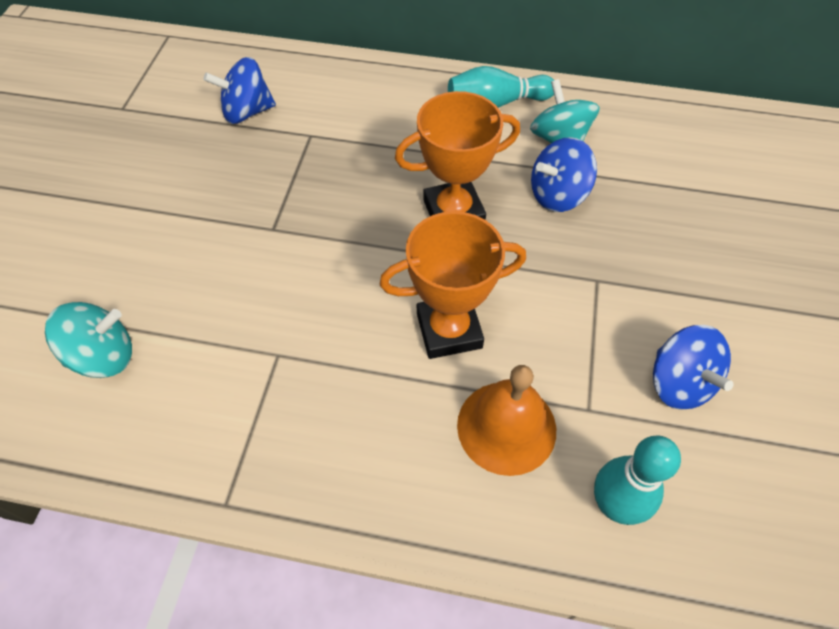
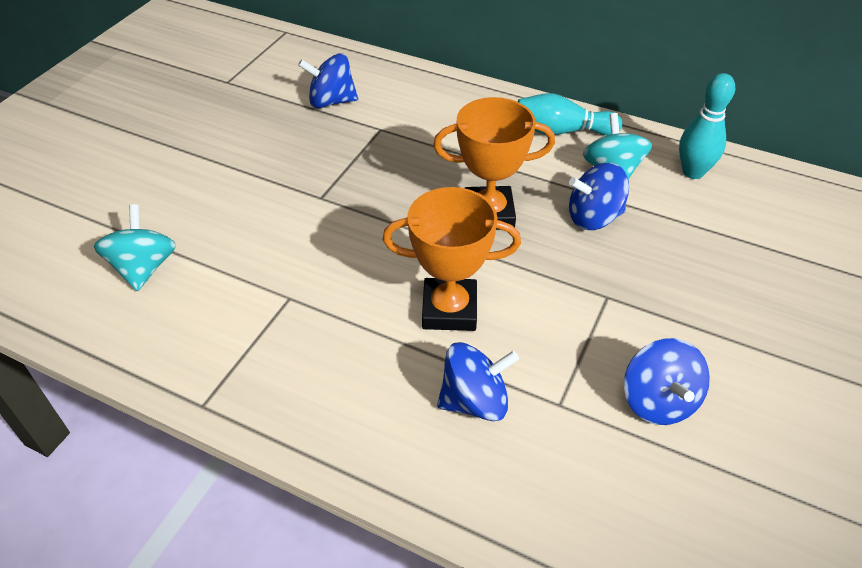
camera: 15 degrees right, 10 degrees down
turquoise spinning top [45,302,132,378] -> turquoise spinning top turned 90 degrees counterclockwise [94,204,176,291]
orange bell [457,365,556,476] -> blue spinning top [437,342,519,421]
turquoise bowling pin [594,435,681,525] -> turquoise bowling pin moved to [679,73,735,179]

